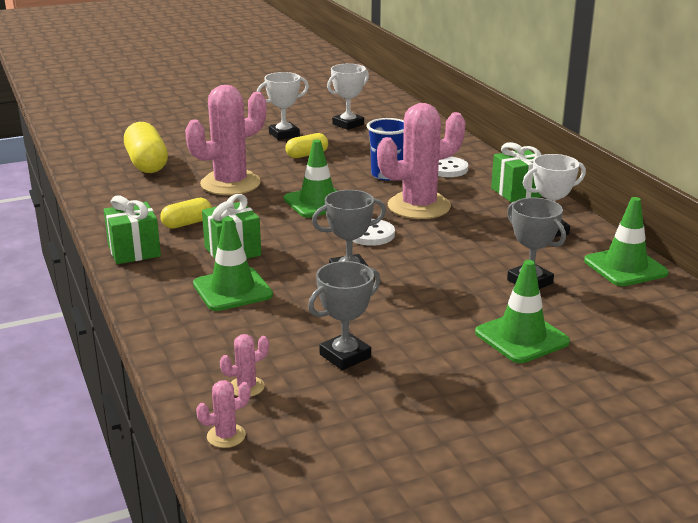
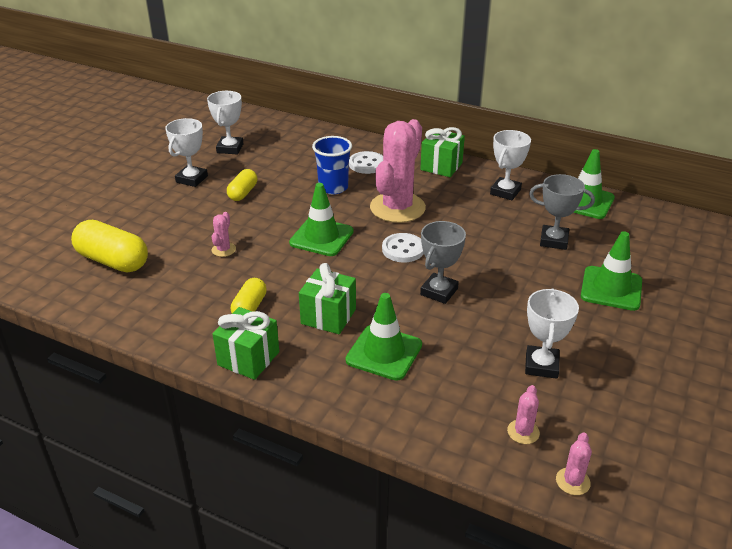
camera: 40 degrees left, 10 degrees up
pink cactus [185,85,267,195] -> pink cactus [212,212,236,257], size x0.41
grey trophy [308,261,380,370] -> white trophy [525,289,579,379]

